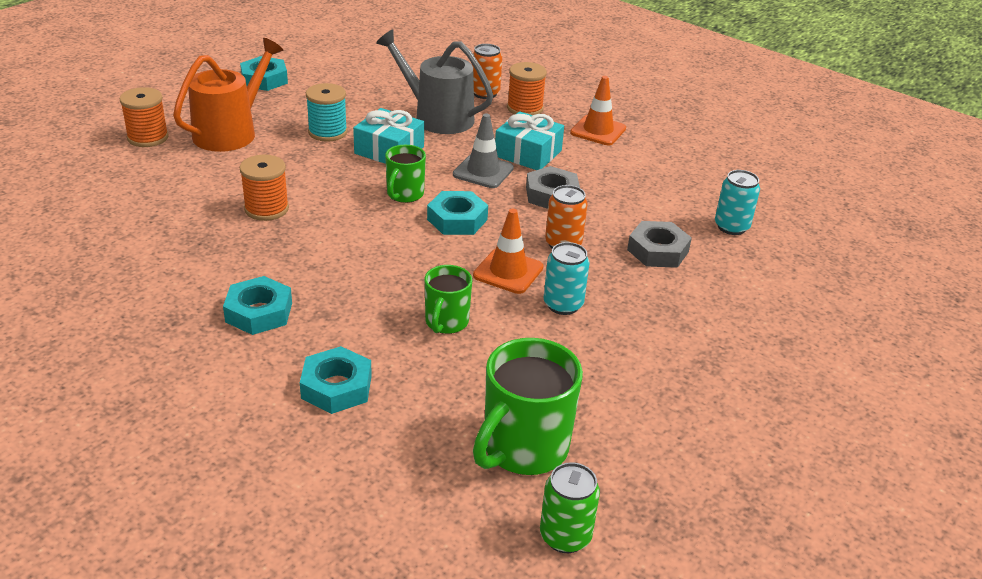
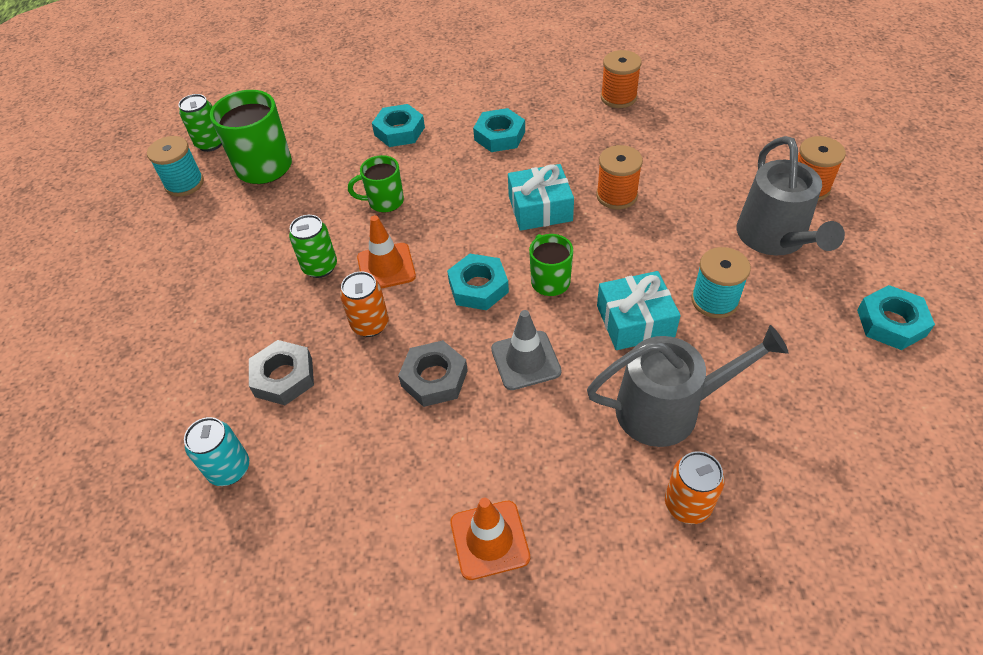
camera: 145 degrees right, 15 degrees up
orange watering can [173,38,283,152] -> grey watering can [737,136,845,255]
green mug [425,265,472,334] -> green mug turned 75 degrees counterclockwise [348,155,404,212]
turquoise gift [495,111,564,170] -> turquoise gift moved to [508,164,574,231]
orange spool [507,62,547,115] -> orange spool moved to [601,50,641,108]
turquoise can [544,242,590,315] -> green can [289,215,337,278]
none -> turquoise spool [147,136,204,197]

